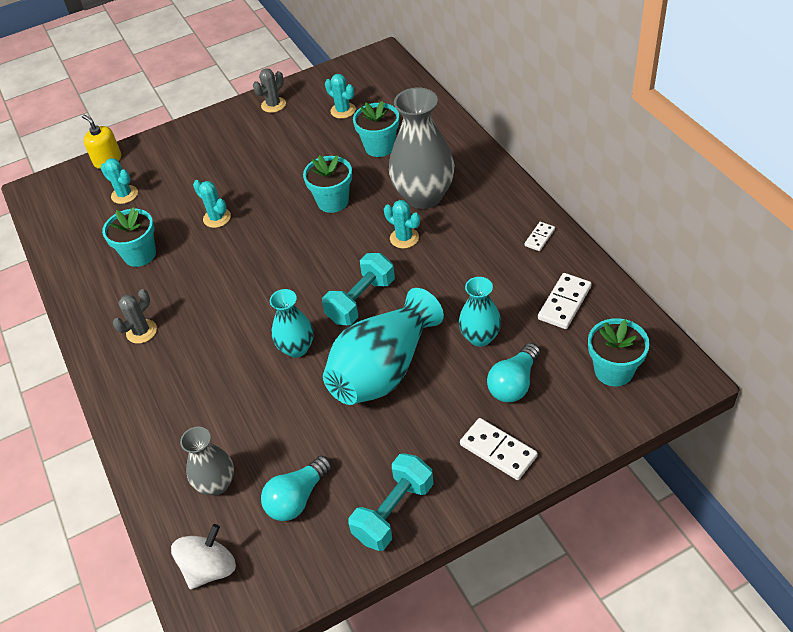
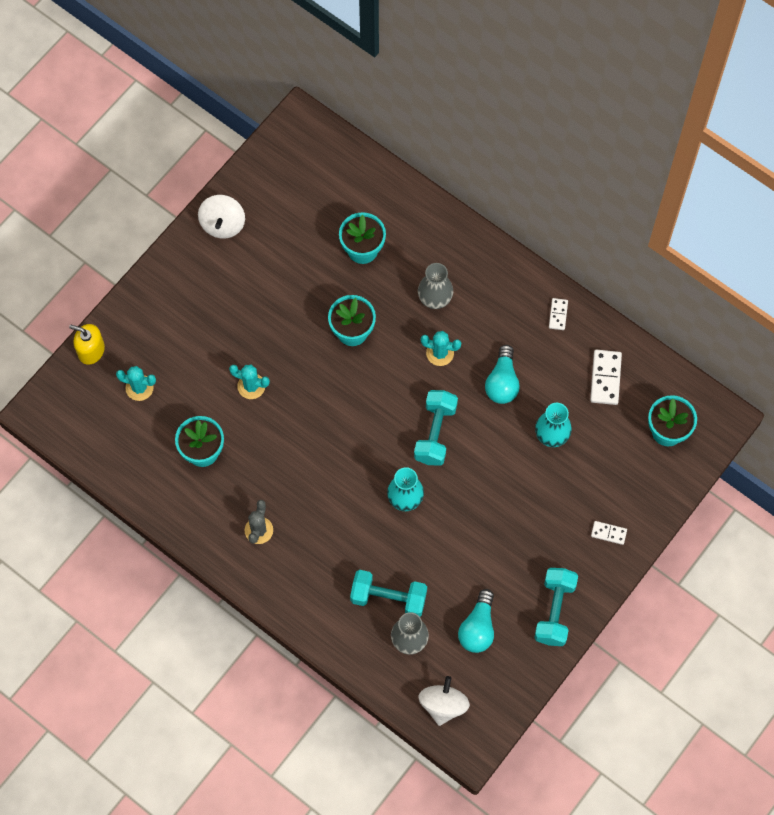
camera: 30 degrees left, 20 degrees up
grey cactus [253,68,286,113] -> white spinning top [198,195,245,238]
turquoise vase [323,288,444,405] -> none
turquoise cactus [325,74,356,119] -> none
grey vase [389,87,455,209] -> grey vase [418,263,453,309], size x0.57
white domino [460,418,538,480] -> white domino [591,521,627,545], size x0.59
turquoise light bulb [487,343,540,402] -> turquoise light bulb moved to [485,345,520,404]
none -> turquoise dumbbell [350,570,427,617]

